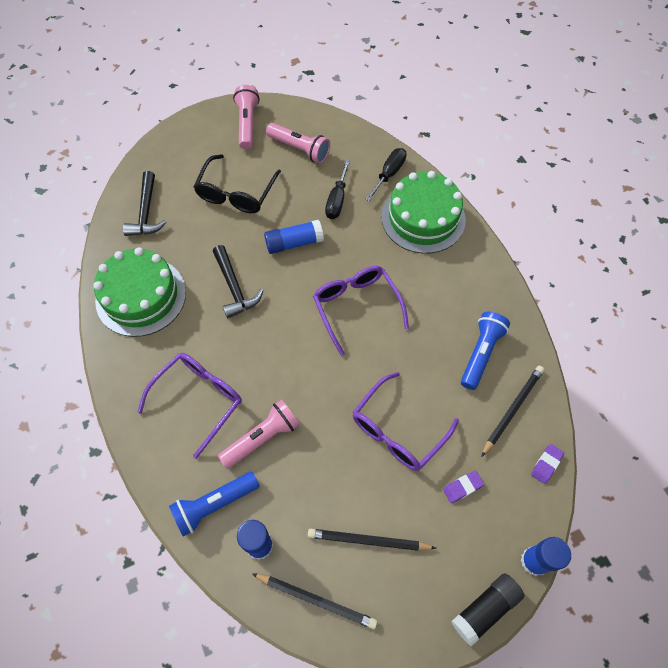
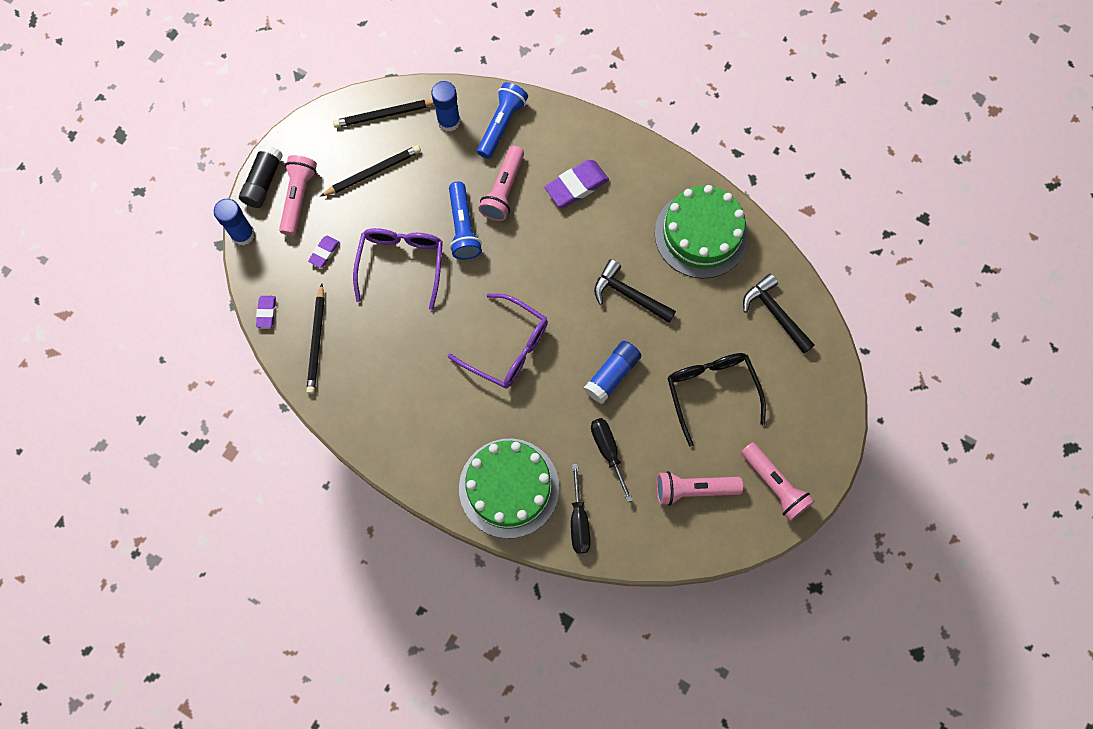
camera: 145 degrees right, 10 degrees up
purple glasses [137,353,242,459] -> purple eraser [544,160,609,207]
blue flashlight [461,311,510,390] -> blue flashlight moved to [449,182,482,260]
none -> pink flashlight [279,155,317,236]

